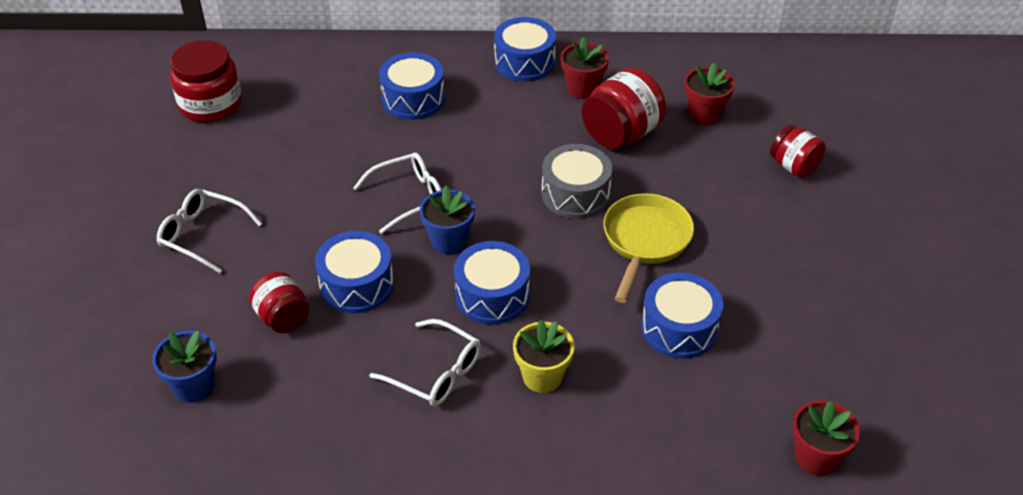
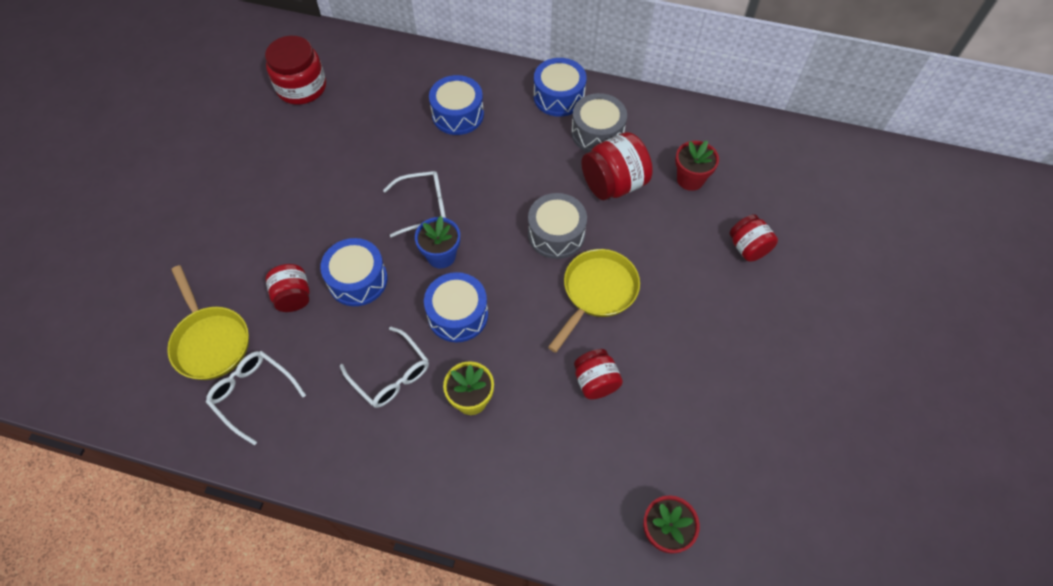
camera: 15 degrees right, 15 degrees up
blue flower pot [152,331,217,403] -> yellow pan [167,265,249,380]
white glasses [157,189,262,273] -> white glasses moved to [206,351,306,445]
red flower pot [561,37,609,99] -> grey drum [571,93,627,152]
blue drum [641,272,723,359] -> red jar [574,349,623,400]

